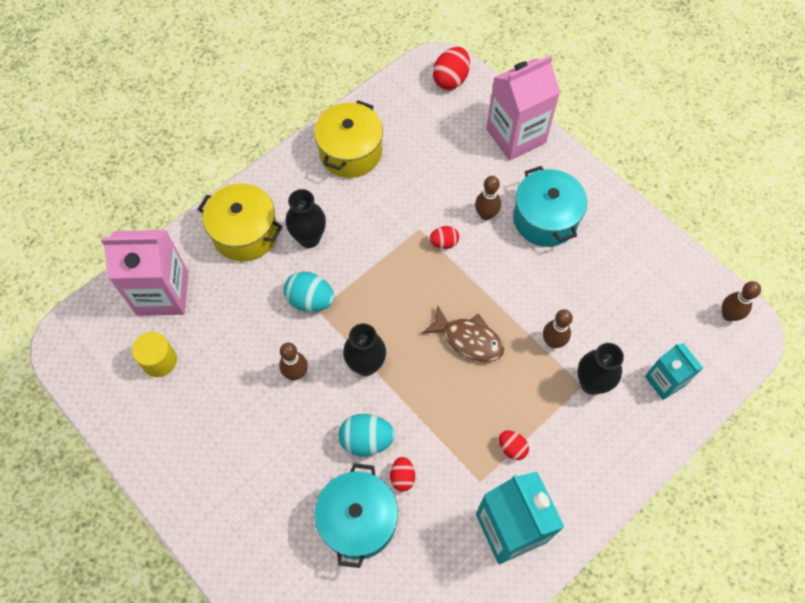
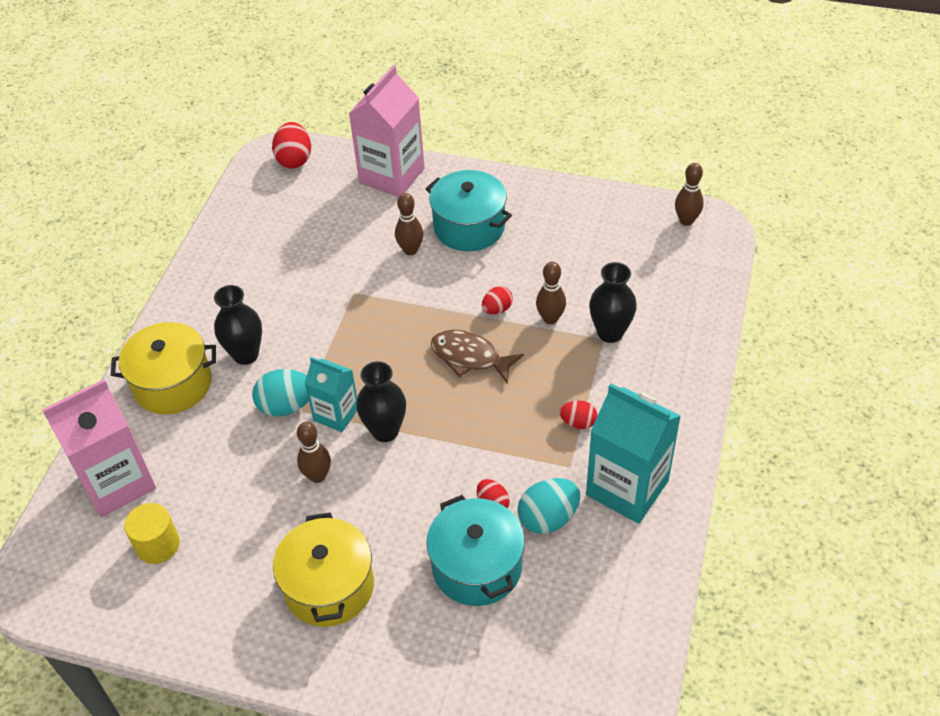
camera: 30 degrees left, 15 degrees down
yellow pot [314,100,383,178] -> yellow pot moved to [273,512,374,627]
turquoise egg [339,414,395,456] -> turquoise egg moved to [518,478,580,534]
brown fish [422,305,504,362] -> brown fish turned 150 degrees counterclockwise [431,330,524,384]
red egg [429,226,459,249] -> red egg moved to [482,286,513,314]
turquoise carton [645,343,703,400] -> turquoise carton moved to [304,357,357,432]

